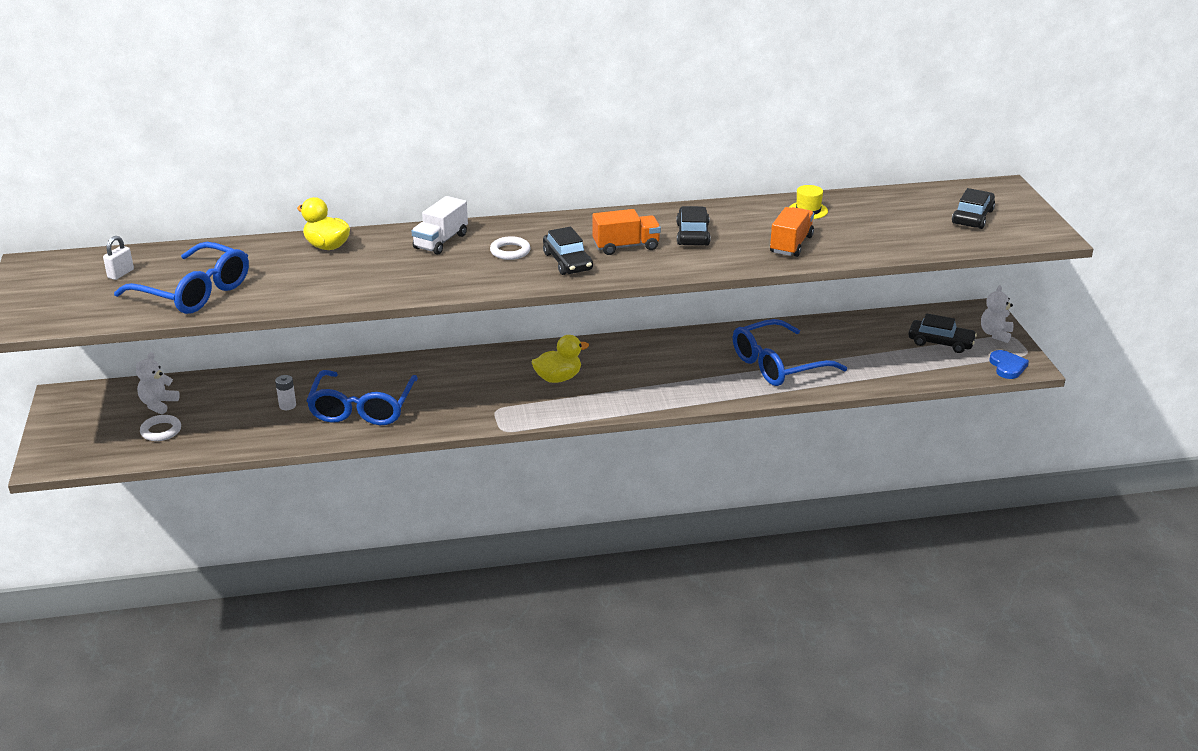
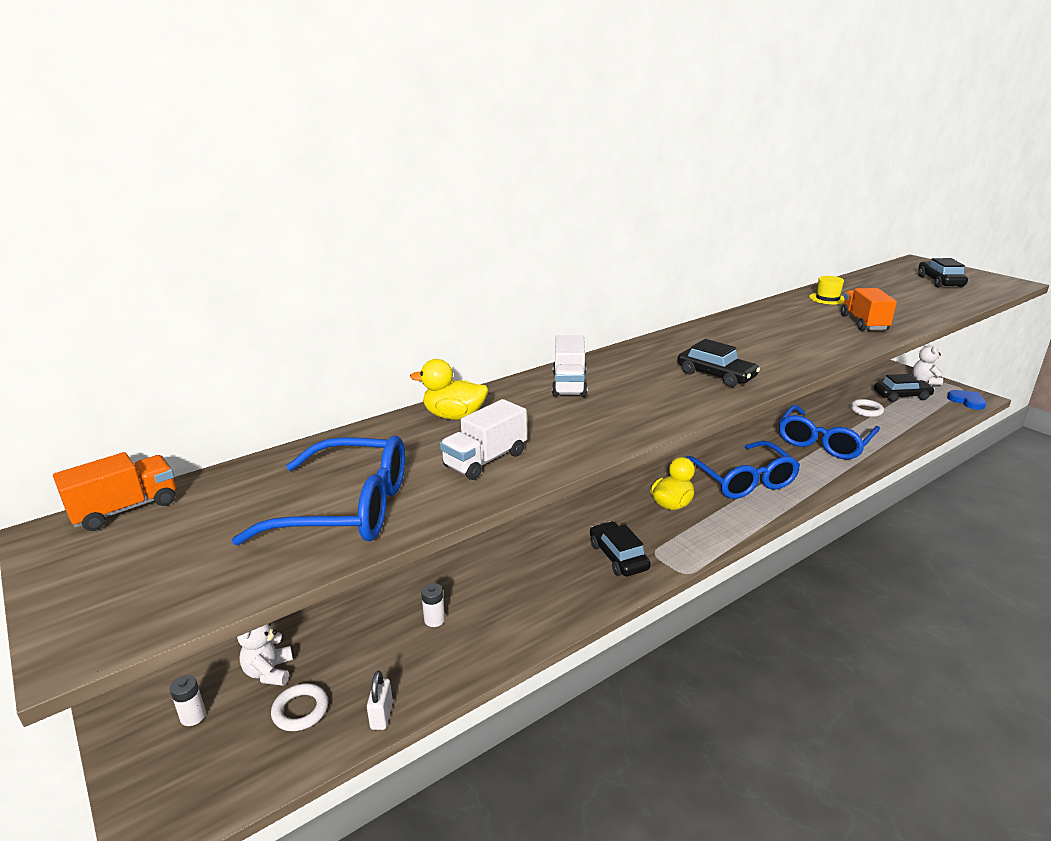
camera: 25 degrees left, 5 degrees down
white padlock [103,236,134,280] -> white padlock moved to [367,671,393,730]
blue glasses [306,370,418,425] -> blue glasses moved to [685,441,800,499]
white ring [490,236,531,260] -> white ring moved to [850,399,884,417]
orange truck [593,209,661,255] -> orange truck moved to [53,452,176,531]
black car [676,206,710,246] -> black car moved to [590,521,651,576]
none -> white battery [170,675,206,726]
none -> white truck [440,399,527,480]

